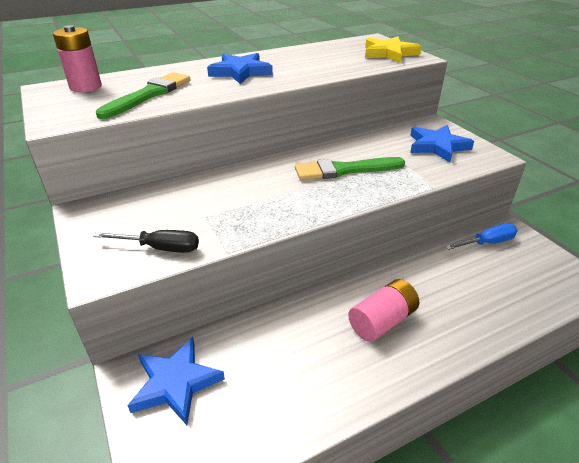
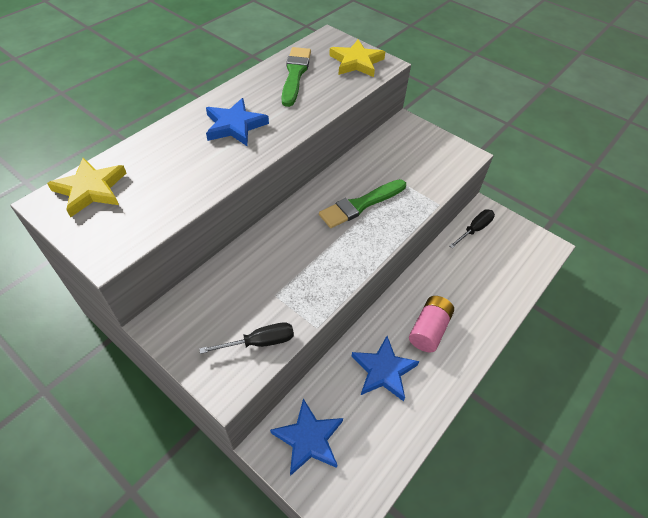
camera: 25 degrees left, 15 degrees up
pink battery [53,25,102,92] -> yellow star [47,158,126,217]
green brush [96,72,190,119] -> green brush moved to [282,47,311,107]
blue star [410,125,474,162] -> blue star moved to [351,336,419,401]
blue screwdriver [445,224,518,250] -> black screwdriver [449,209,495,248]

